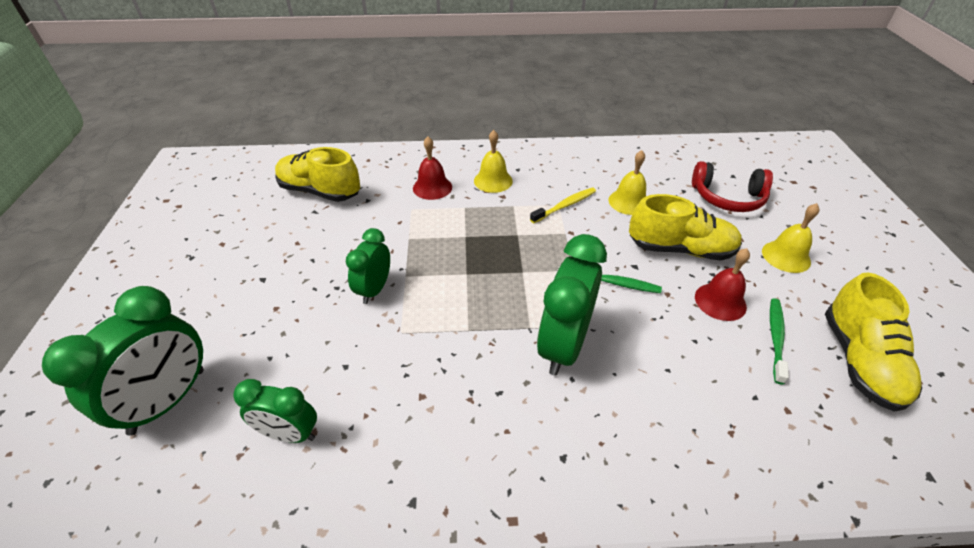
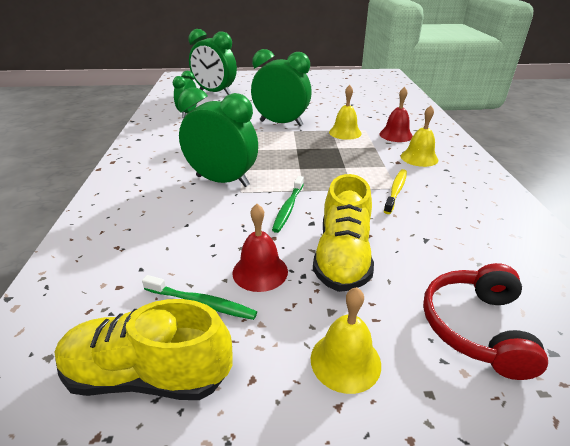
camera: 90 degrees right, 10 degrees down
yellow shoe [275,147,360,202] -> none
green clock [346,228,390,304] -> green clock [251,49,312,126], size x1.66
yellow toothbrush [530,188,596,223] -> yellow toothbrush turned 120 degrees counterclockwise [384,169,407,214]
yellow bell [608,150,646,215] -> yellow bell moved to [329,85,362,140]

